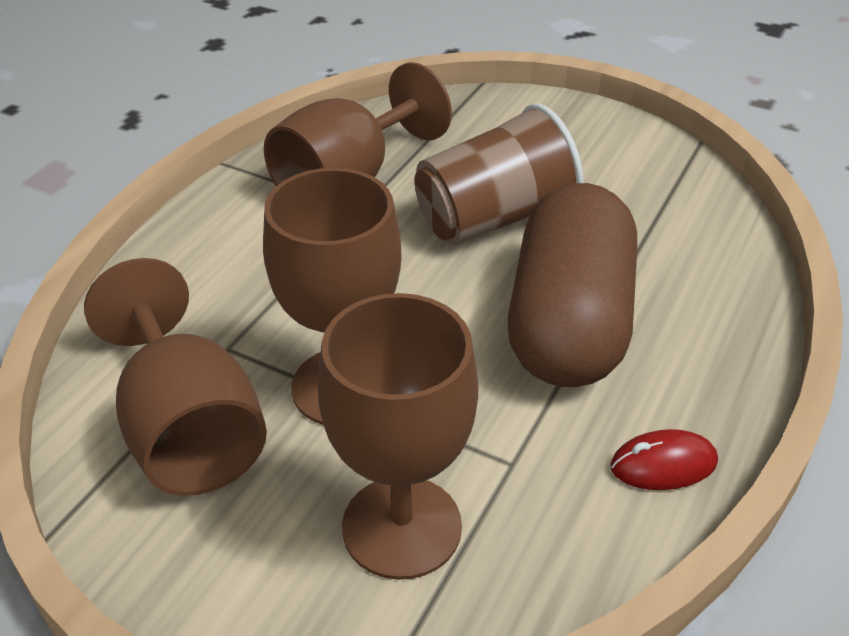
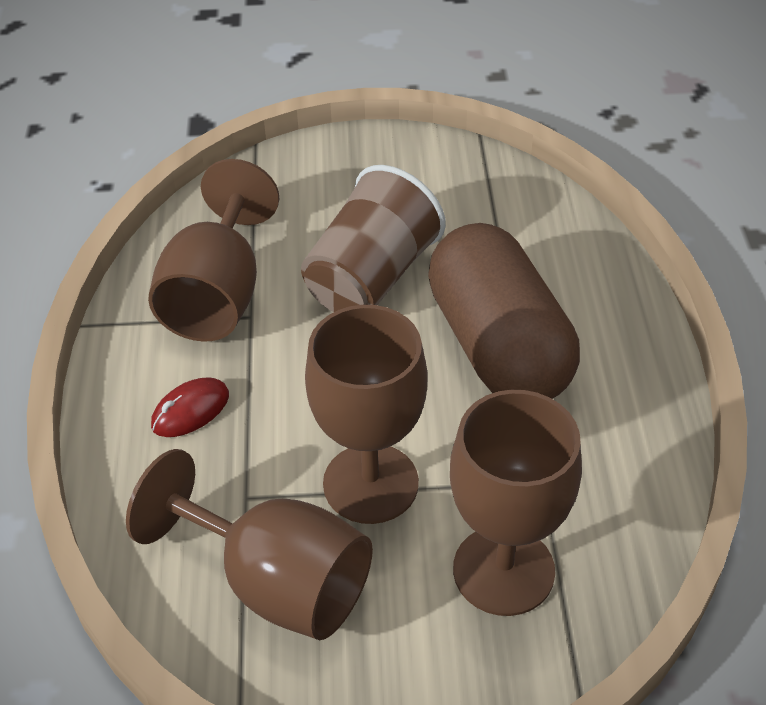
camera: 30 degrees left, 5 degrees up
red mouse [610,429,718,490] -> red mouse moved to [151,377,229,437]

